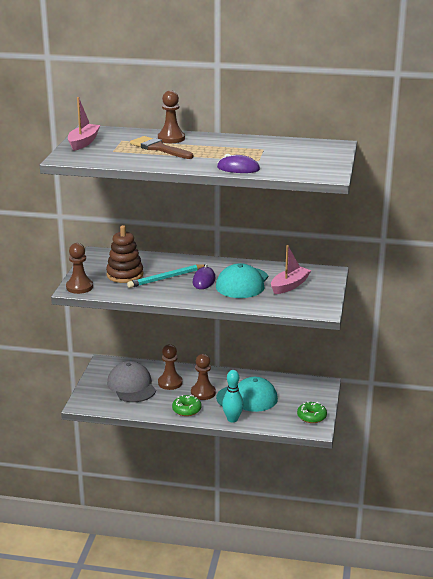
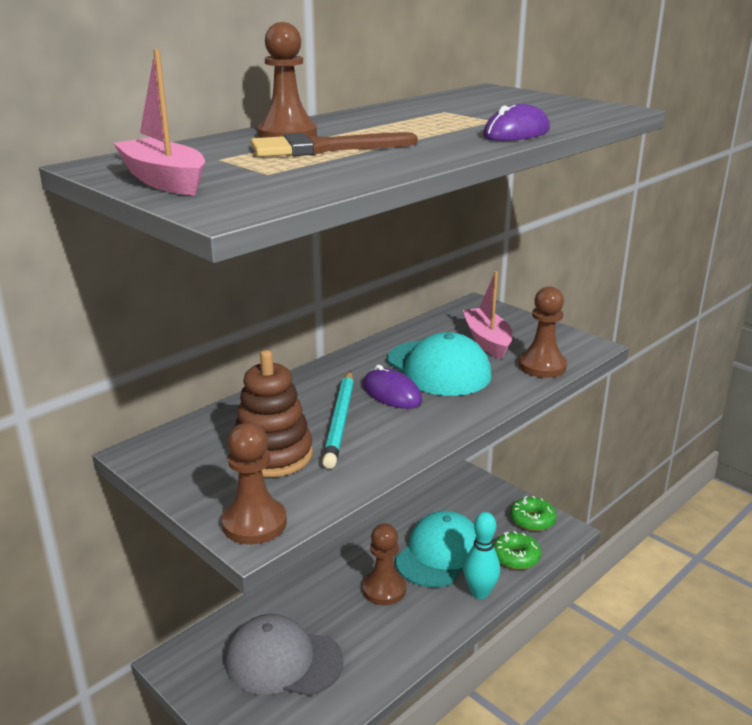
camera: 55 degrees left, 0 degrees up
brown pawn [158,344,183,390] -> brown pawn moved to [519,286,567,378]
green donut [172,395,202,416] -> green donut moved to [494,531,541,570]

